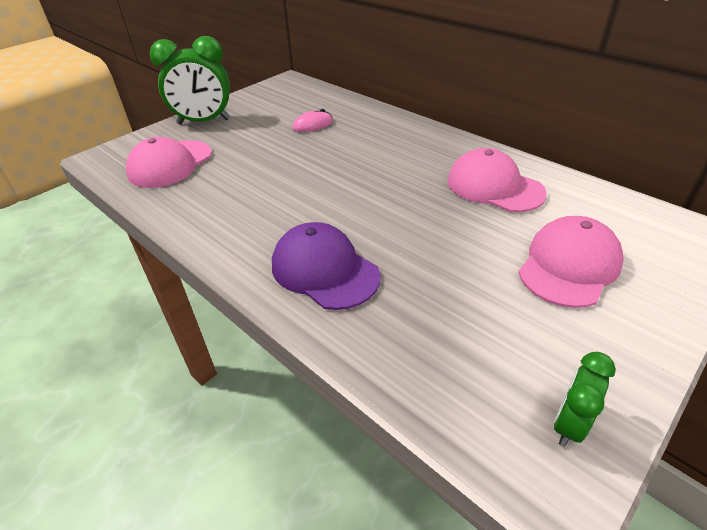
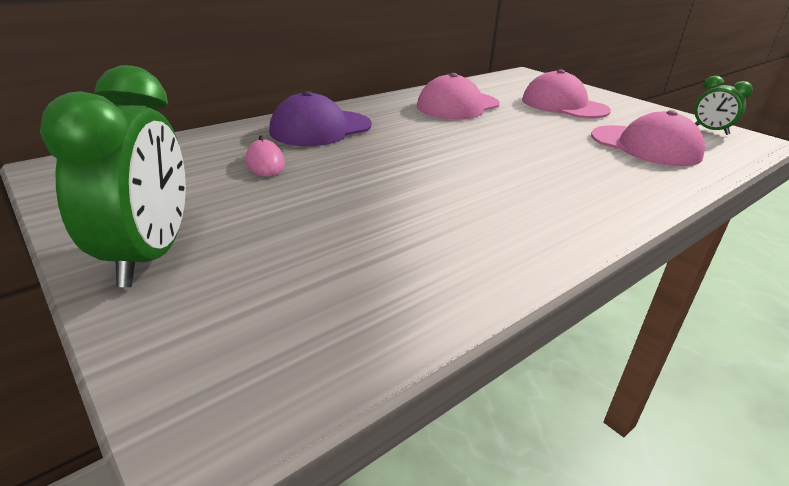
camera: 85 degrees left, 10 degrees down
pink cap [126,137,212,188] -> pink cap moved to [591,110,705,166]
purple cap [272,222,380,310] -> purple cap moved to [269,91,372,146]

